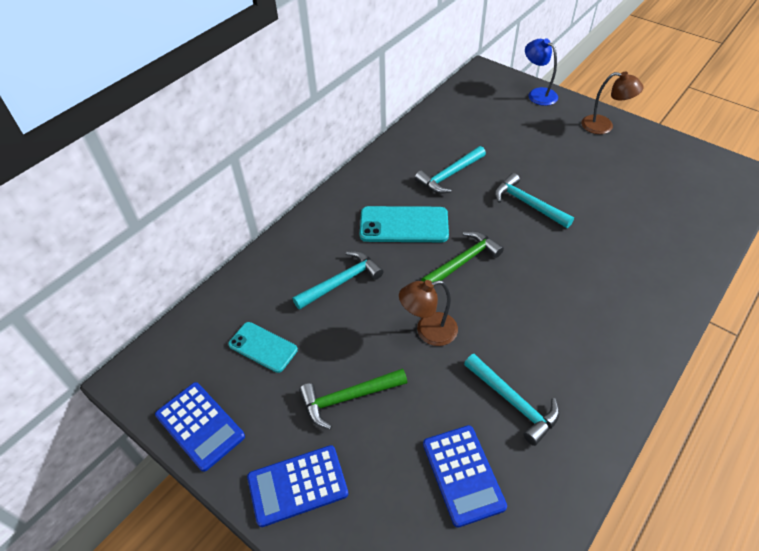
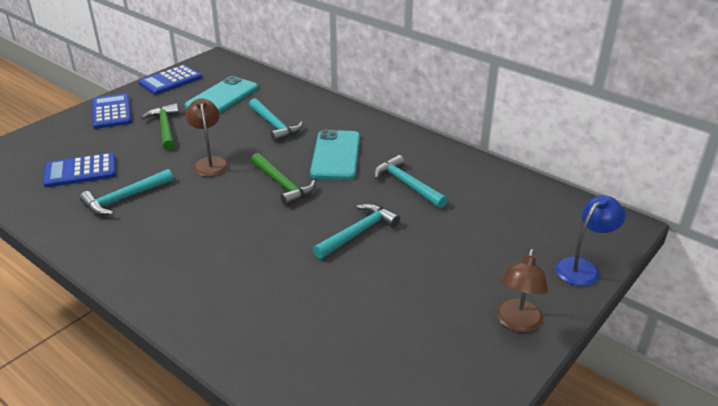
camera: 90 degrees right, 15 degrees down
turquoise phone [228,322,298,373] -> turquoise phone [185,76,258,113], size x1.56

